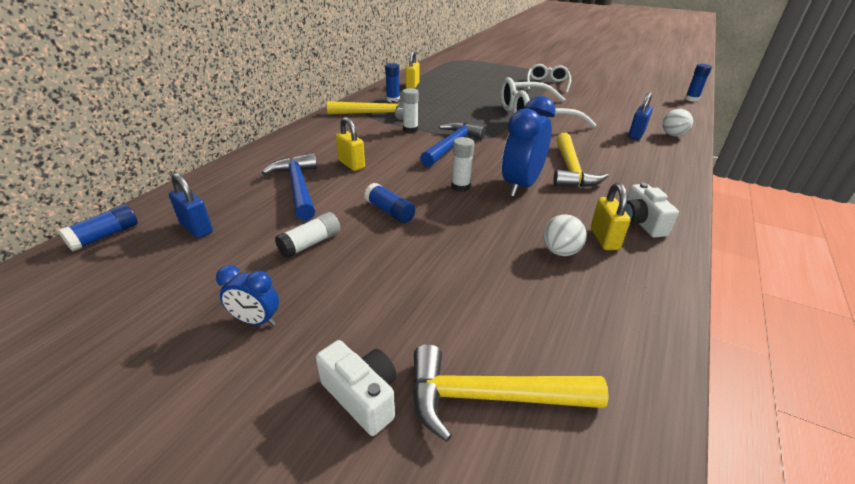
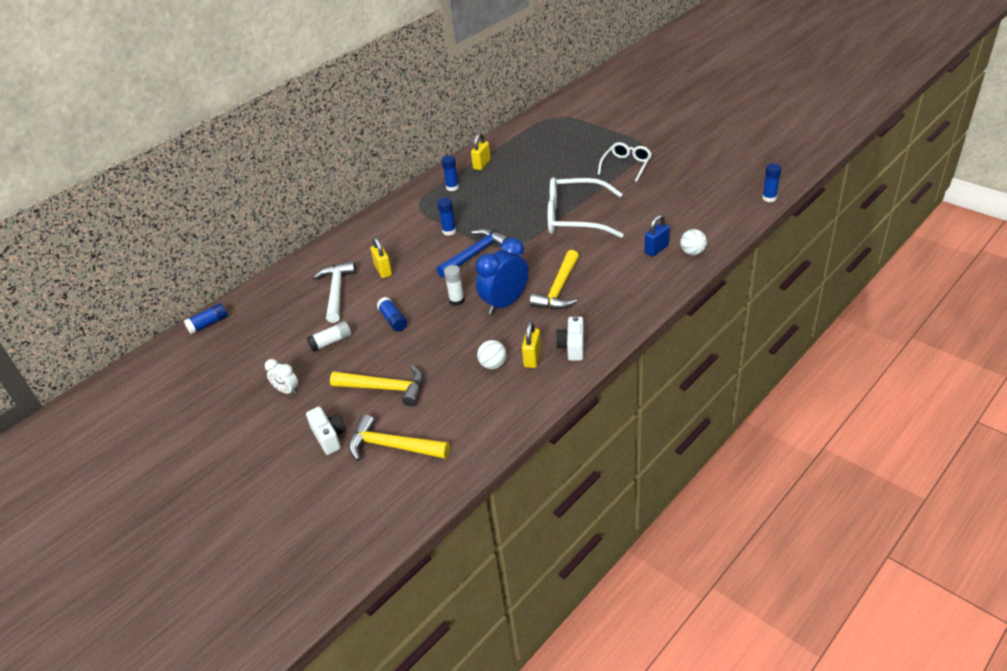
camera: 20 degrees right, 5 degrees up
blue padlock [169,172,213,238] -> none
blue clock [216,265,279,326] -> white clock [265,359,298,395]
blue hammer [262,153,317,221] -> white hammer [313,261,356,323]
yellow hammer [327,99,403,120] -> yellow hammer moved to [330,365,424,407]
white glue stick [402,88,419,133] -> blue glue stick [437,198,456,236]

